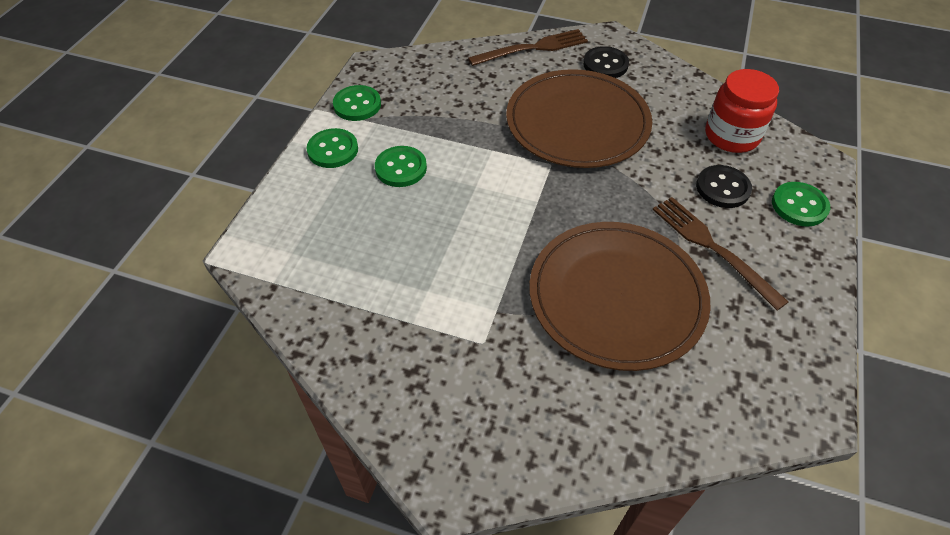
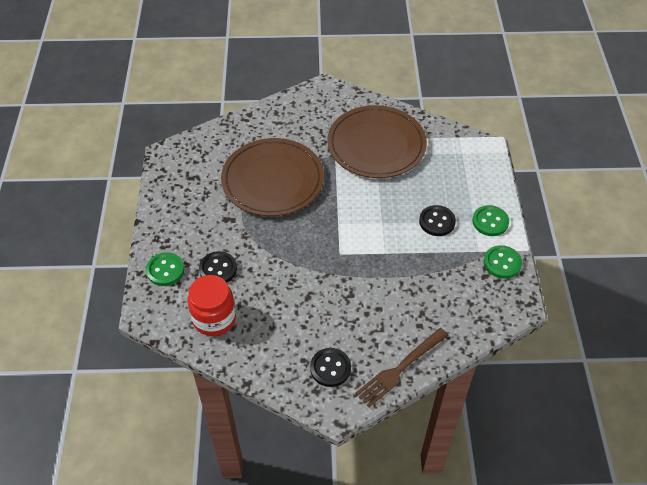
camera: 160 degrees right, 0 degrees up
green button [375,146,427,187] -> black button [419,205,456,236]
brown plate [506,69,652,168] -> brown plate moved to [327,105,427,178]
brown fork [652,197,789,311] -> none

